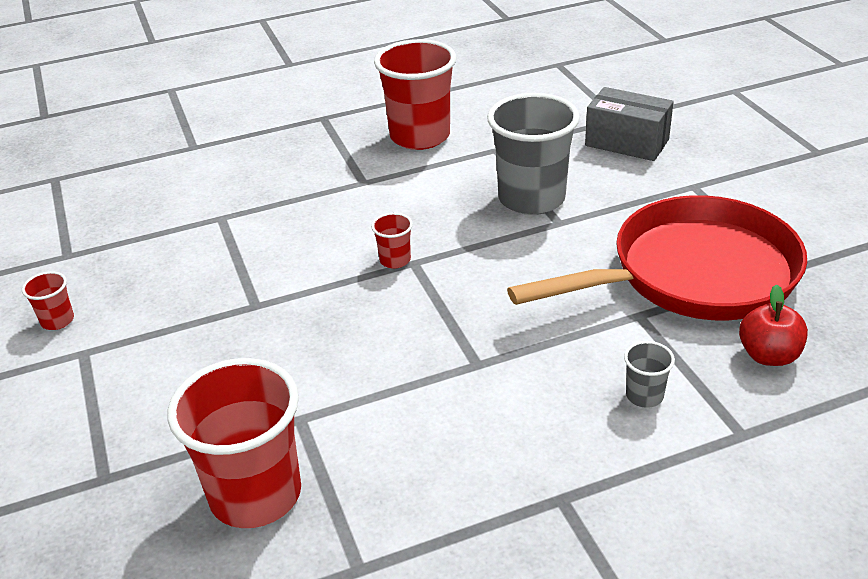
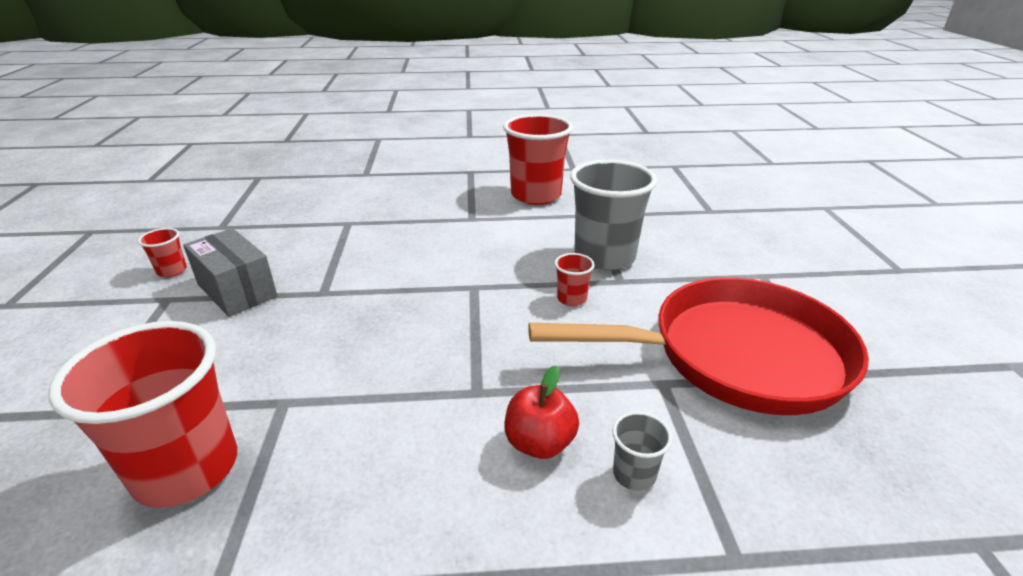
camera: 15 degrees right, 5 degrees down
red cup [371,213,413,269] -> red cup moved to [554,253,595,306]
grey box [585,87,674,161] -> grey box moved to [183,228,278,317]
red apple [739,284,808,366] -> red apple moved to [504,366,579,459]

